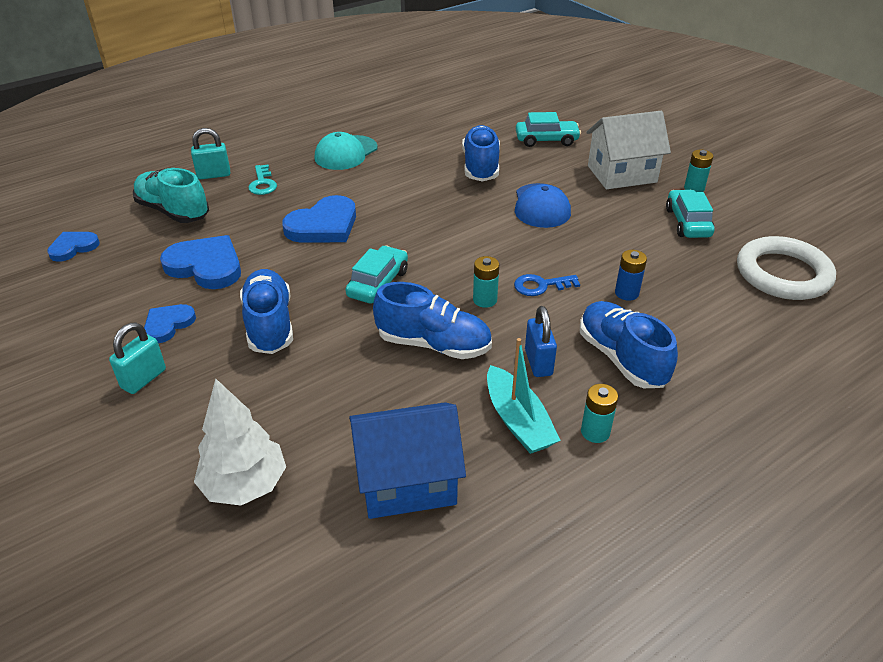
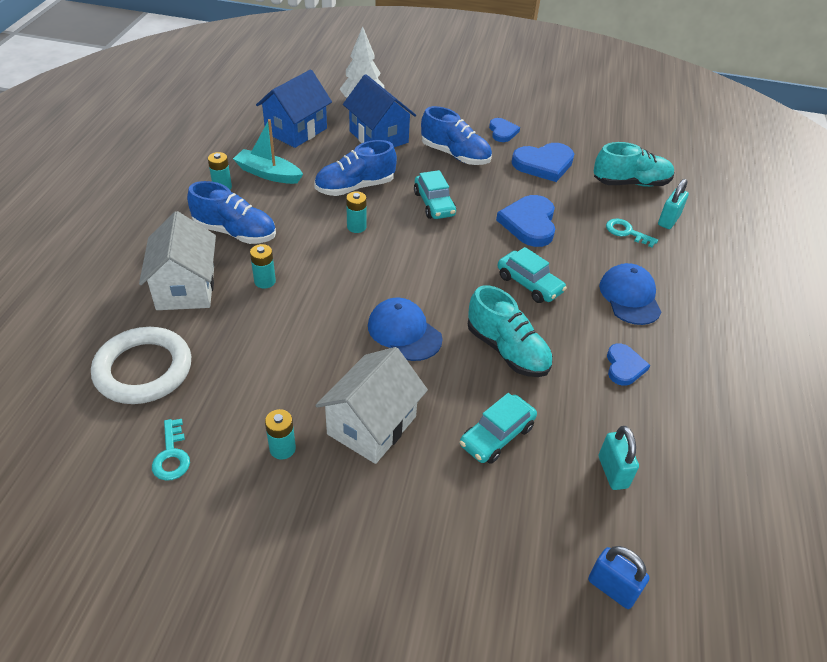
camera: 135 degrees right, 5 degrees up
blue heart [47,232,100,262] -> blue heart moved to [607,343,650,386]
turquoise padlock [109,323,166,394] -> turquoise padlock moved to [599,426,639,490]
turquoise cap [315,132,378,170] -> blue cap [599,263,662,325]
blue shoe [462,125,500,182] -> turquoise shoe [468,285,553,377]
blue key [514,274,580,296] -> none
blue padlock [525,306,557,377] -> blue padlock moved to [588,546,650,609]
blue battery [615,250,647,301] -> turquoise battery [250,244,276,289]
turquoise car [666,190,714,238] -> turquoise car moved to [497,247,567,303]
none -> white house [139,211,216,310]
none -> turquoise key [152,419,190,481]
none -> blue house [343,74,416,147]

